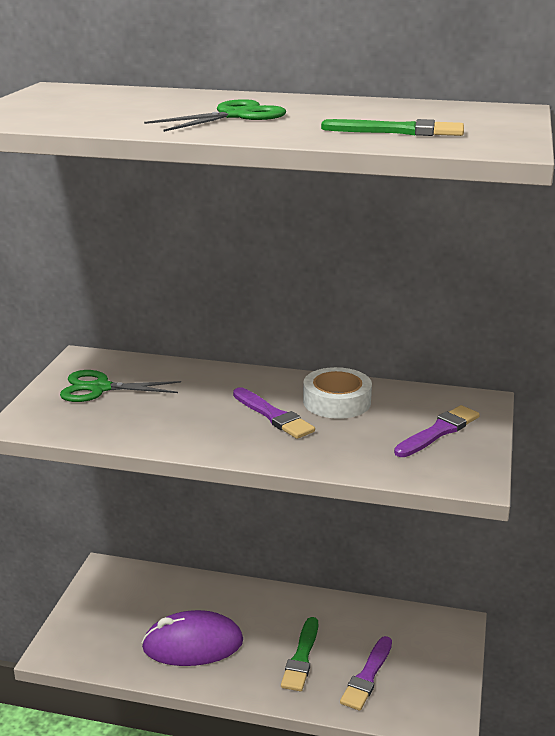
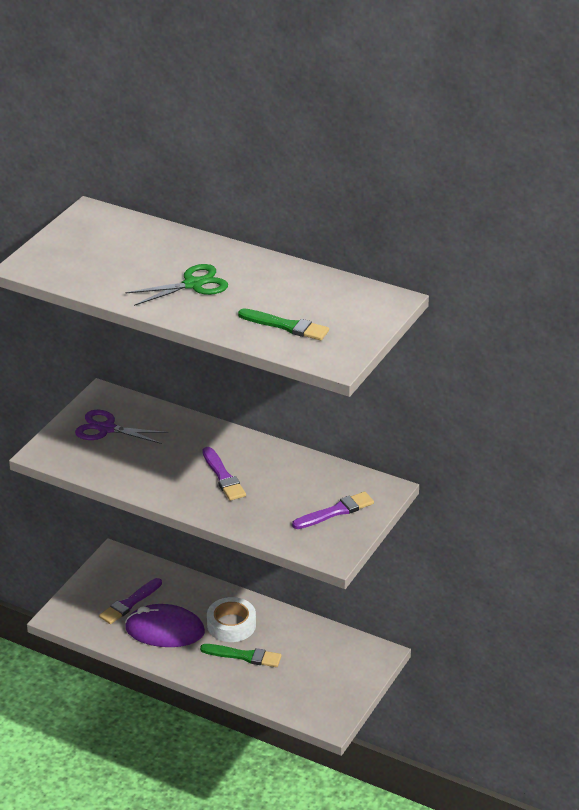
camera: 15 degrees right, 10 degrees up
green scissors [60,370,181,402] -> purple scissors [75,410,169,444]
green brush [281,617,318,691] -> green brush turned 105 degrees counterclockwise [200,644,282,667]
white tape [303,367,372,419] -> white tape moved to [207,597,256,642]
purple brush [340,636,392,711] -> purple brush moved to [99,578,162,624]

